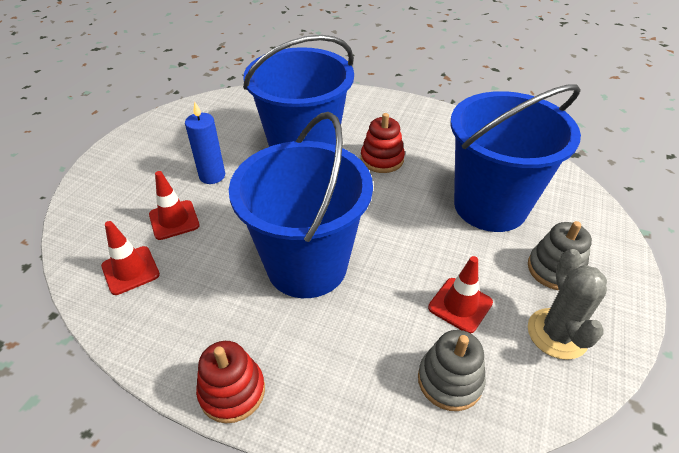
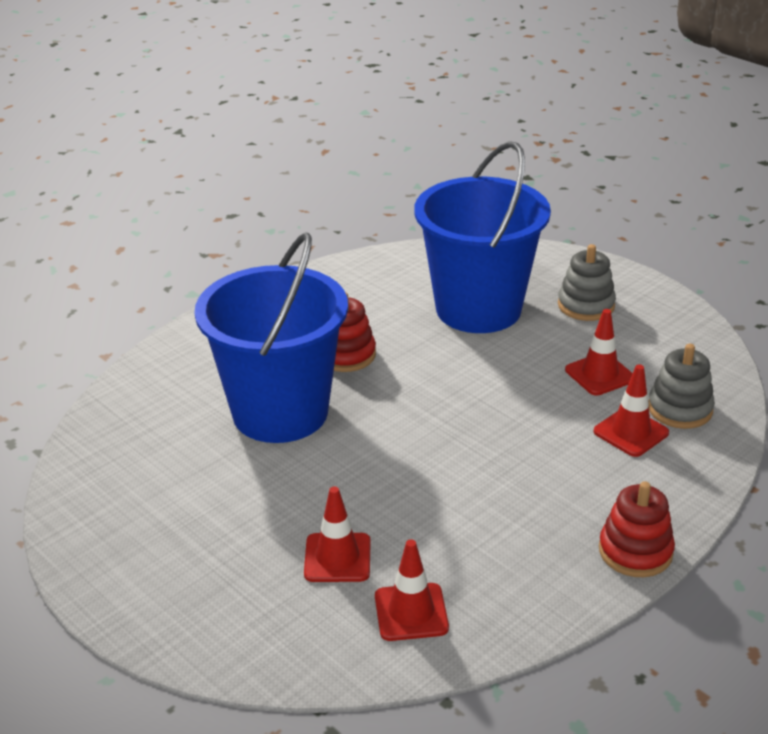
camera: 65 degrees left, 10 degrees down
blue candle [185,102,225,184] -> none
blue bucket [229,112,373,298] -> none
grey cactus [528,249,607,360] -> none
none -> red traffic cone [593,364,669,457]

